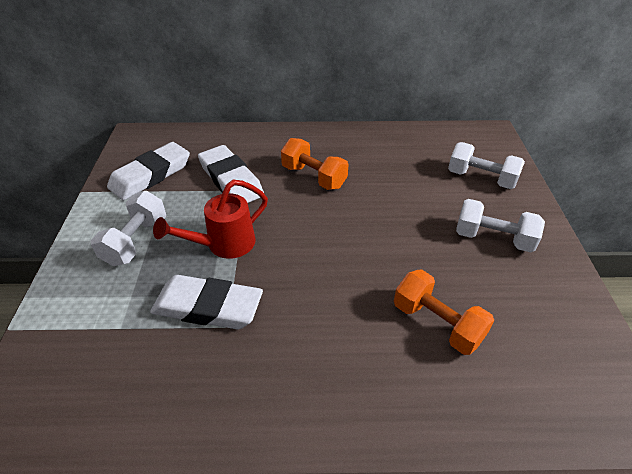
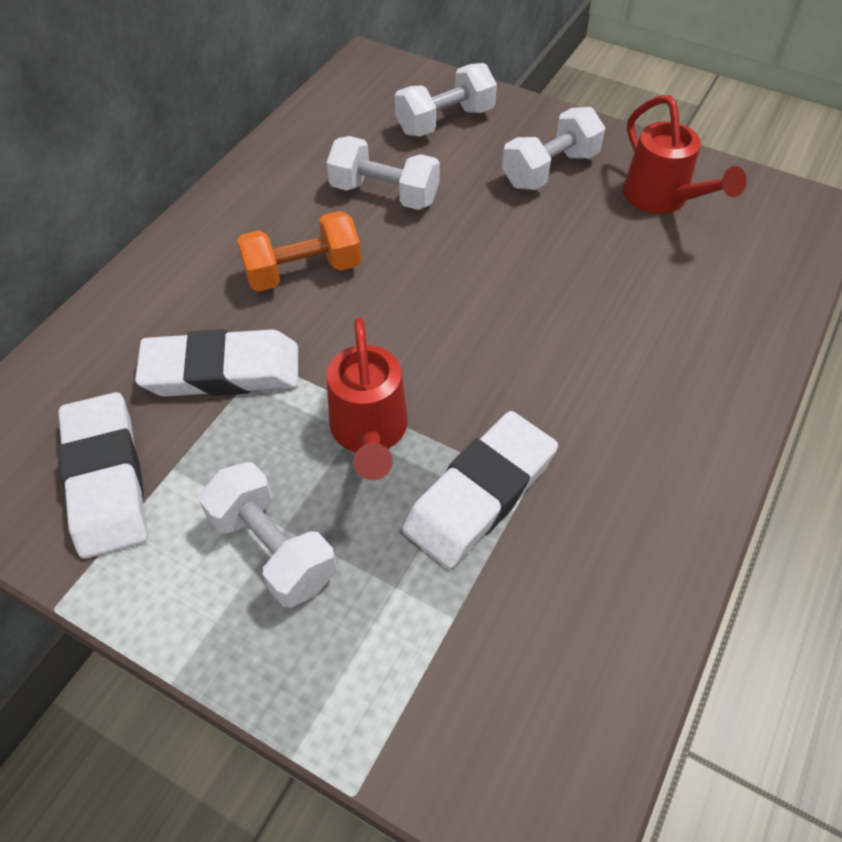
camera: 60 degrees left, 10 degrees up
orange dumbbell [394,269,494,355] -> none
none -> white dumbbell [327,136,440,210]
none -> red watering can [623,95,747,214]

